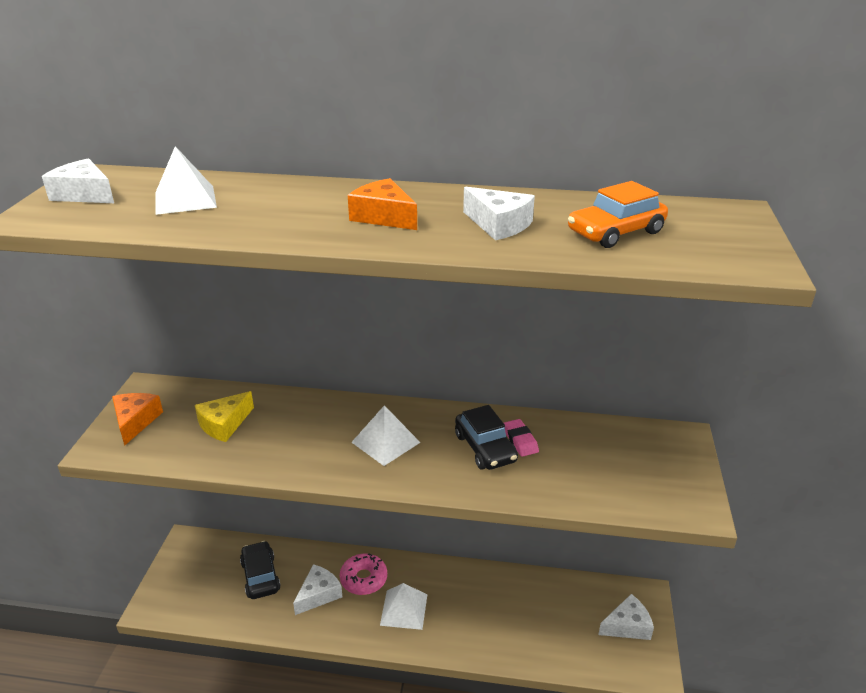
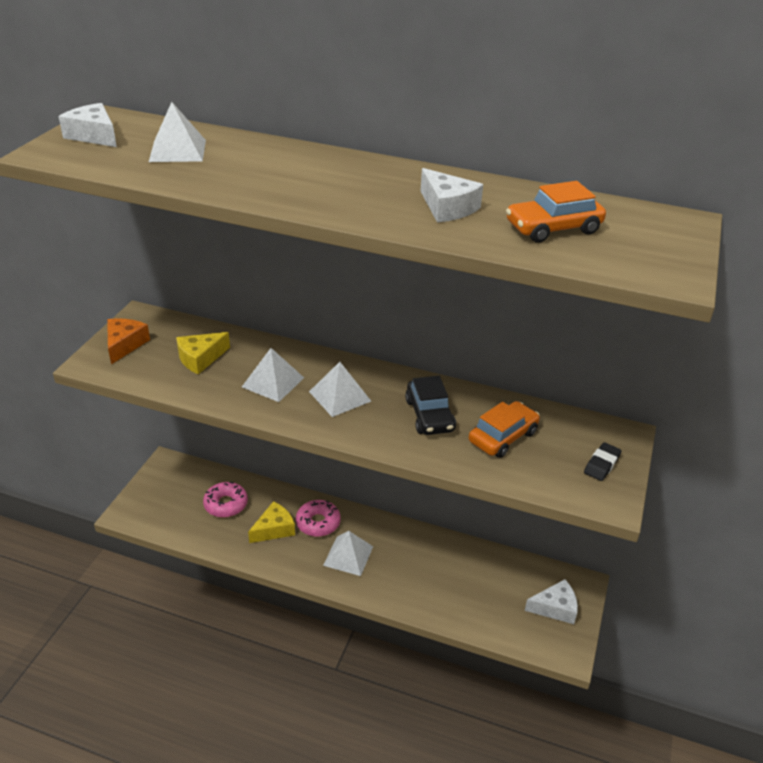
camera: 10 degrees right, 5 degrees up
black car [240,541,281,599] -> pink donut [203,482,248,518]
white cheese [293,564,342,615] -> yellow cheese [248,501,295,543]
orange cheese [348,178,417,230] -> none
pink eraser [504,419,539,457] -> none
none -> white pyramid [242,348,304,402]
none -> orange car [469,401,540,458]
none -> black eraser [584,442,622,481]

